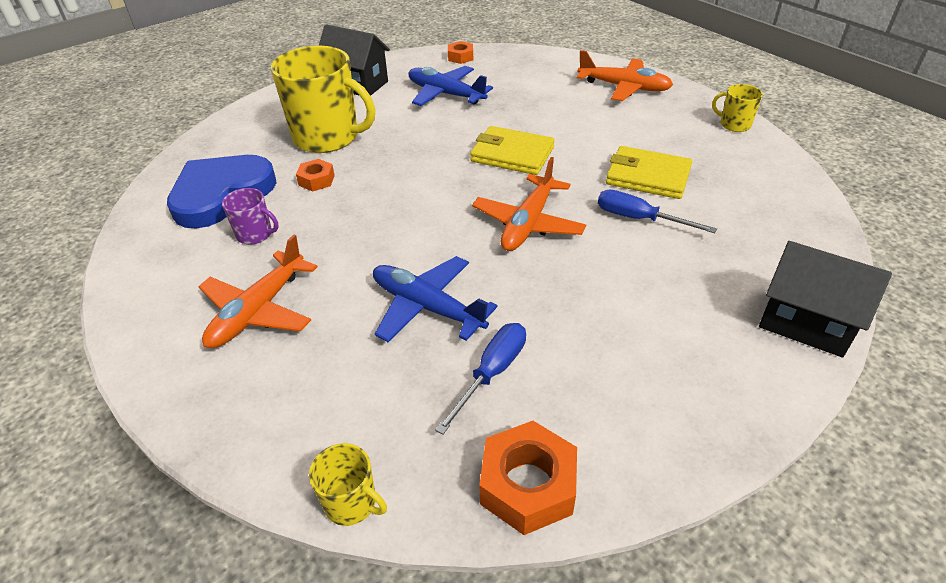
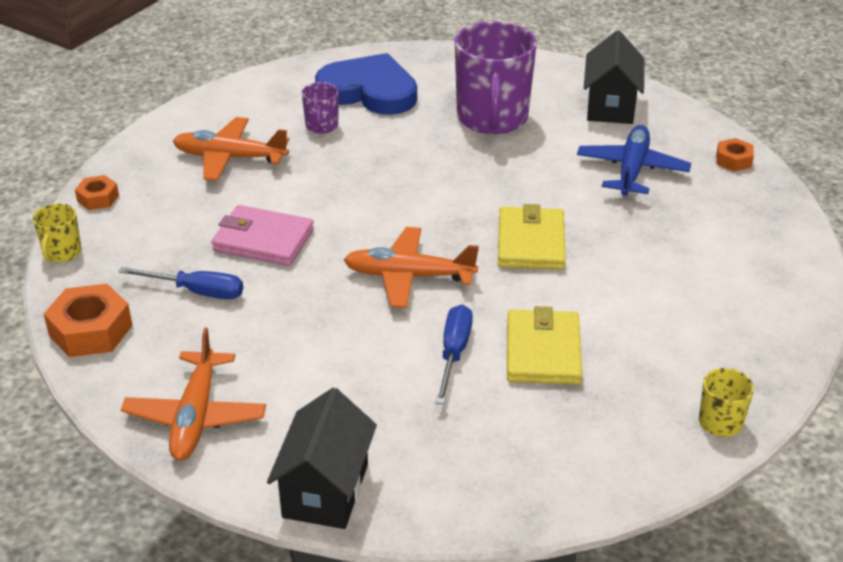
camera: 70 degrees right, 5 degrees down
yellow mug [271,46,375,153] -> purple mug [455,21,537,134]
orange nut [296,159,335,192] -> orange nut moved to [75,175,119,210]
blue plane [373,256,498,342] -> pink wallet [211,205,314,266]
orange plane [577,50,673,101] -> orange plane moved to [121,328,266,461]

